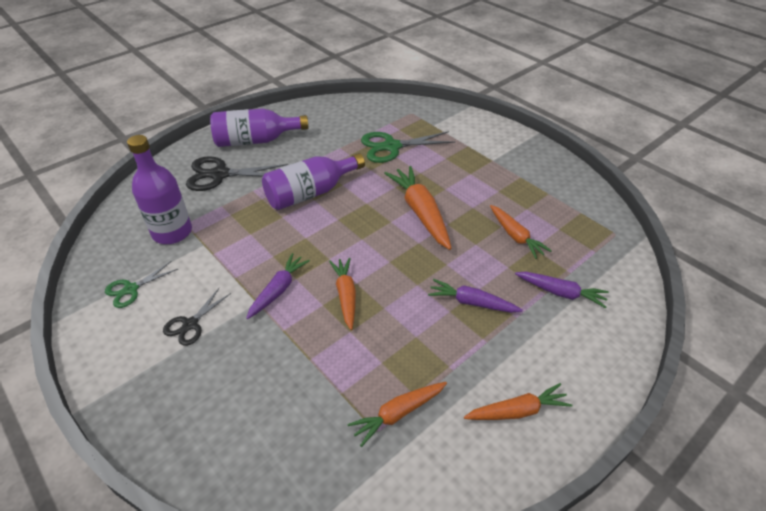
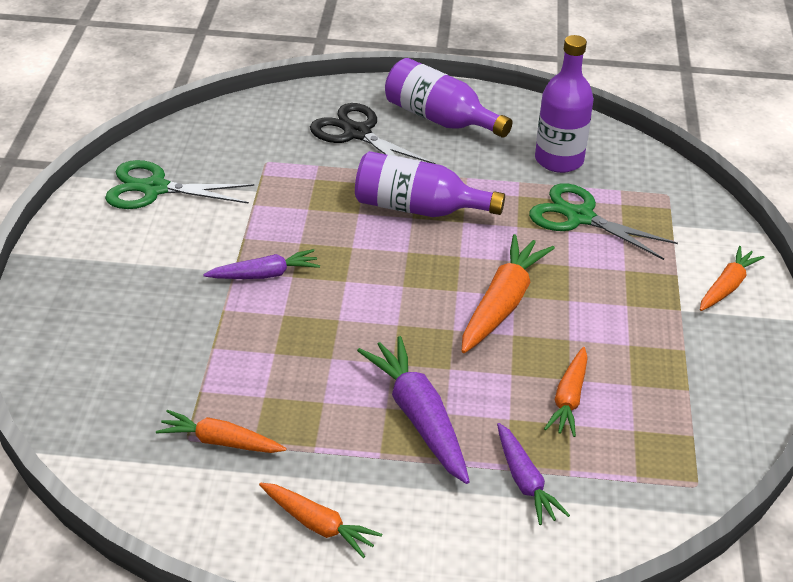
camera: 45 degrees right, 5 degrees down
green scissors [105,261,178,308] -> green scissors [105,160,254,209], size x1.73
purple bottle [127,135,192,244] -> purple bottle moved to [535,35,594,173]
black scissors [163,288,231,346] -> none
orange carrot [329,258,356,330] -> orange carrot moved to [700,246,764,311]
purple carrot [428,279,523,313] -> purple carrot [357,336,470,484], size x1.60

